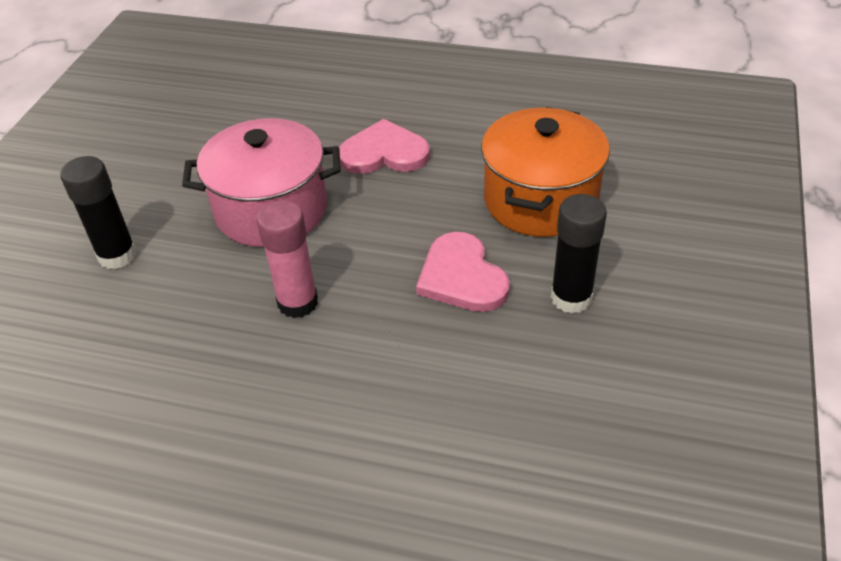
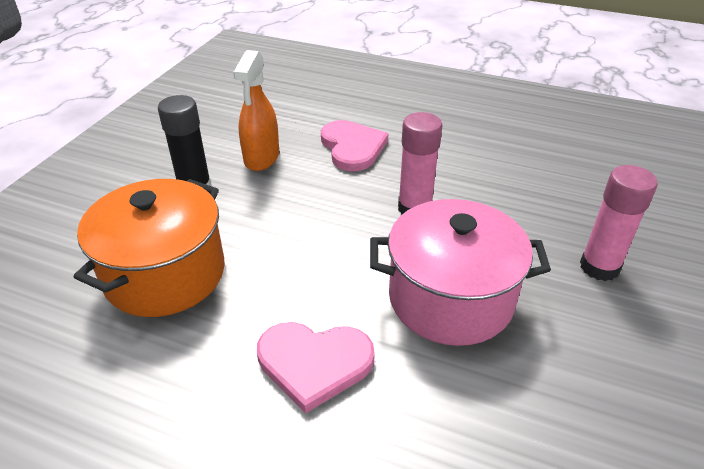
camera: 175 degrees left, 5 degrees down
black glue stick [60,156,137,269] -> pink glue stick [580,165,658,281]
pink heart [416,232,510,312] -> pink heart moved to [321,120,388,171]
none -> orange spray bottle [233,50,279,171]

